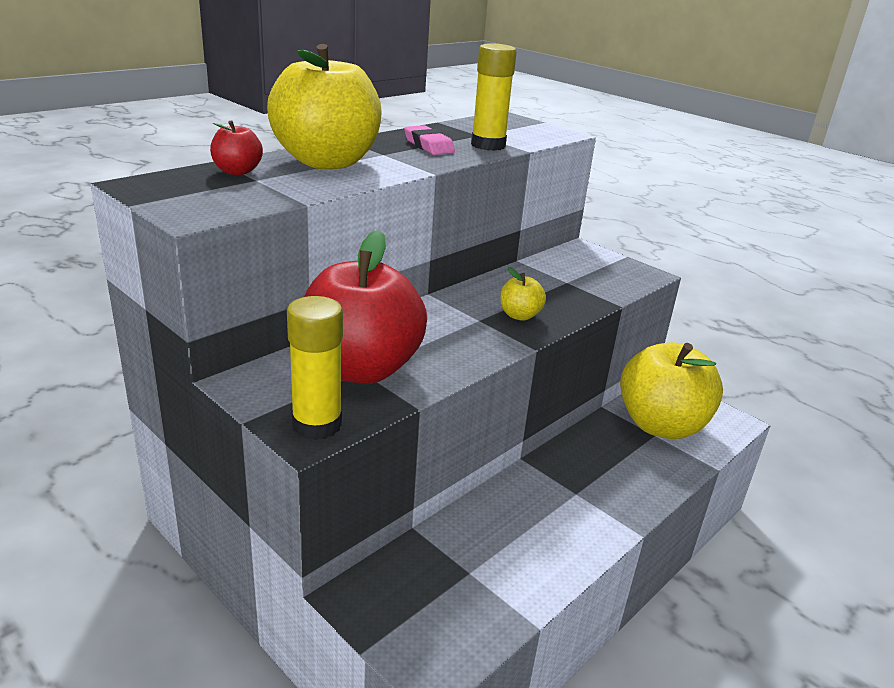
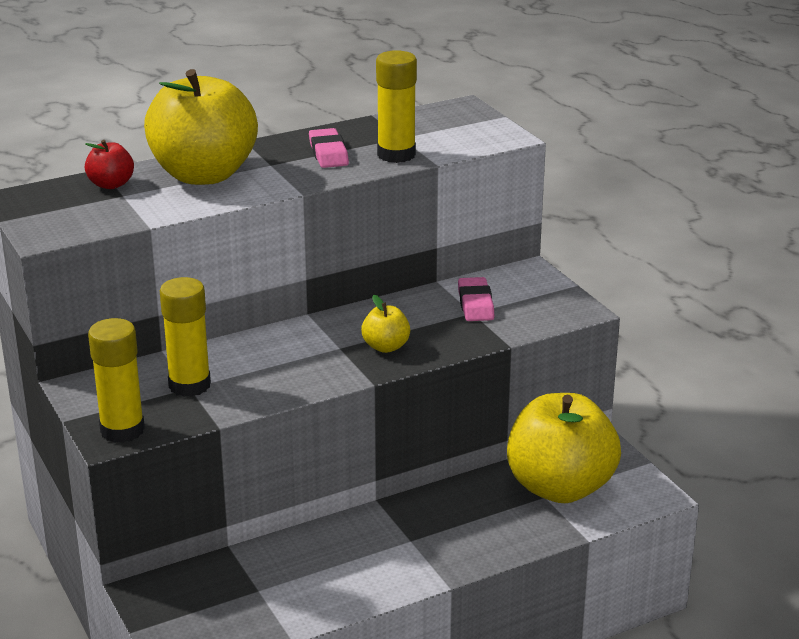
camera: 20 degrees right, 0 degrees up
red apple [304,230,427,384] -> yellow glue stick [160,277,211,397]
none -> pink eraser [458,277,495,321]

